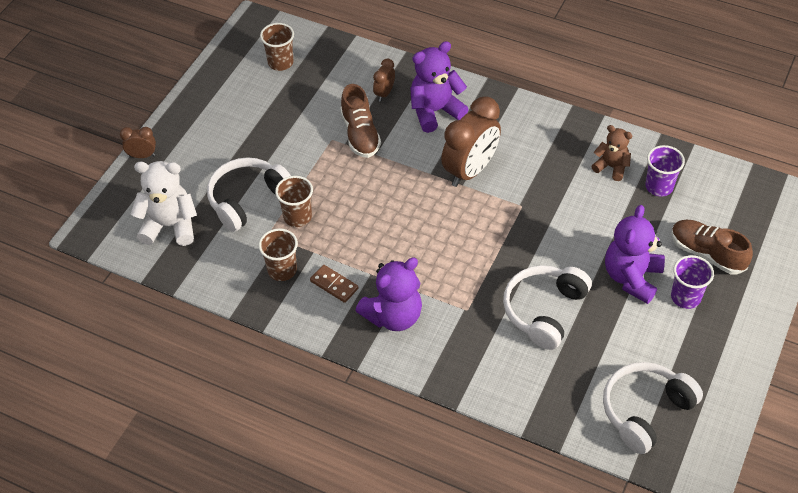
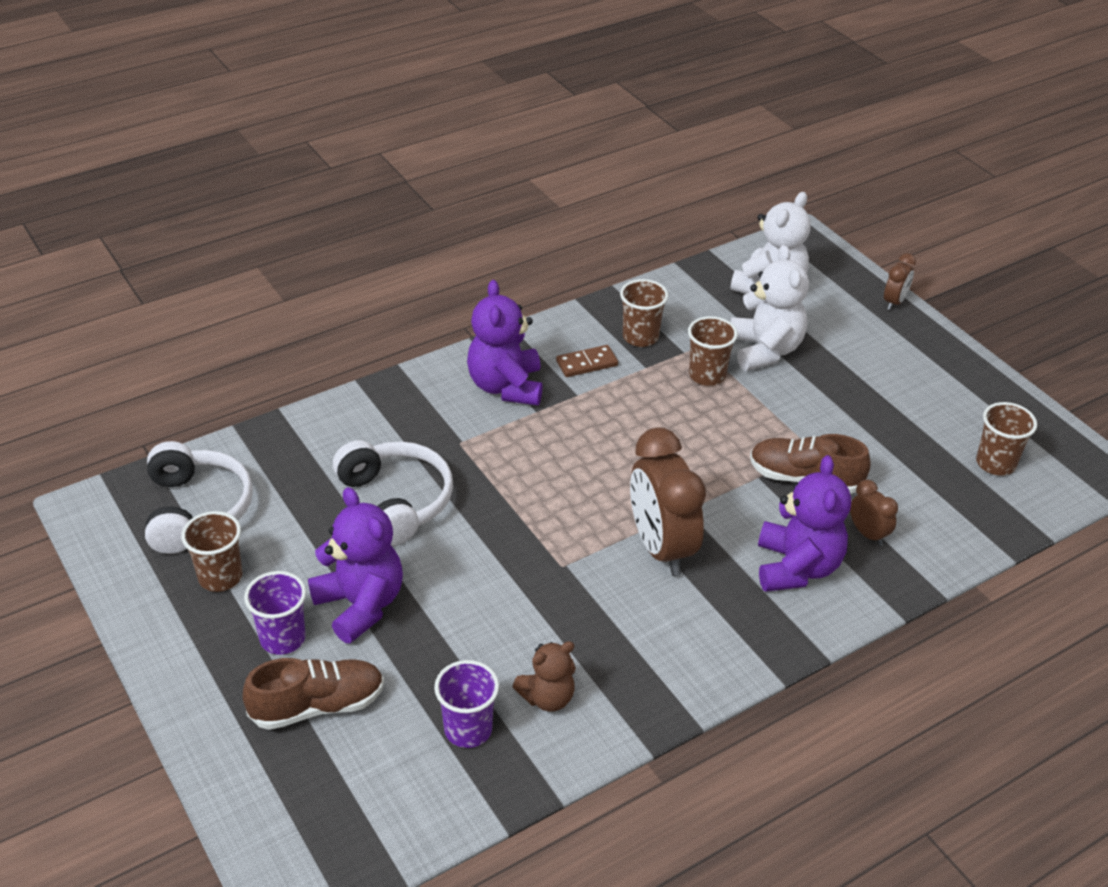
camera: 120 degrees right, 10 degrees down
white headphones [207,157,291,232] -> white teddy bear [730,245,809,371]
none -> brown cup [181,511,242,592]

